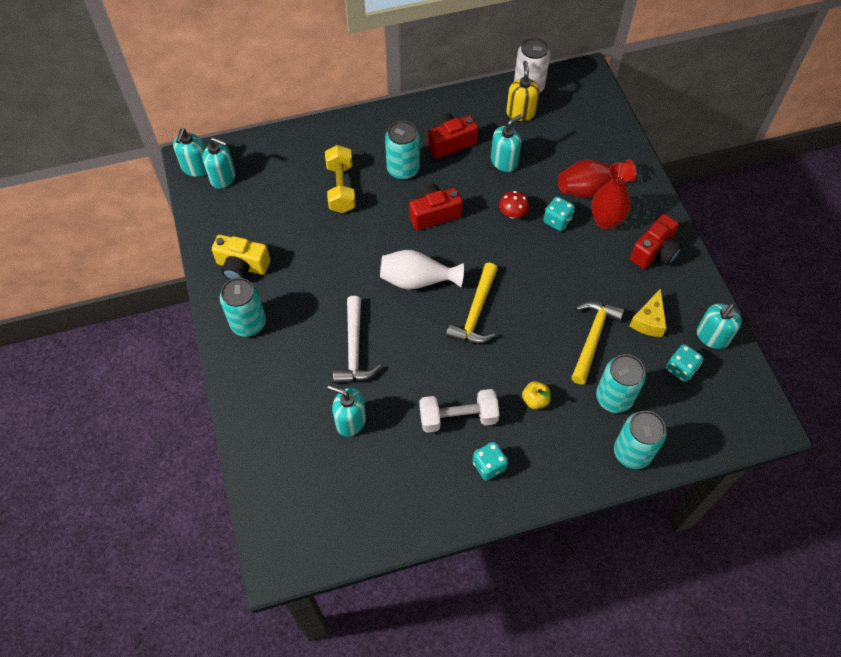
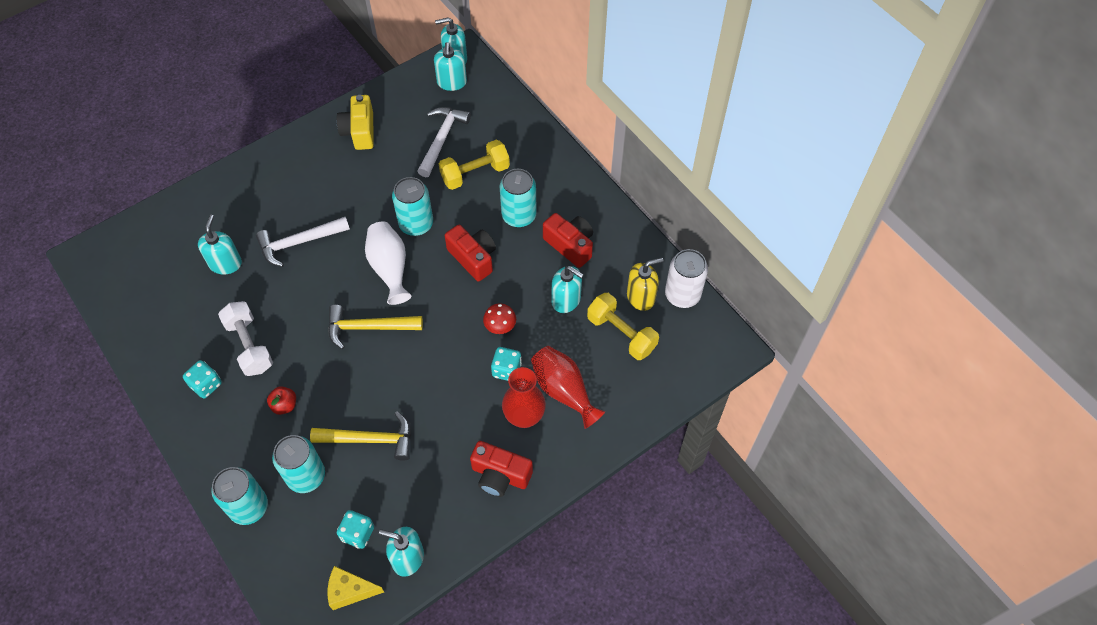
camera: 70 degrees right, 0 degrees up
turquoise can [220,278,266,337] -> turquoise can moved to [392,177,433,236]
yellow apple [522,381,551,409] -> red apple [267,386,296,415]
yellow cheese [630,288,667,337] -> yellow cheese moved to [328,566,384,610]
none -> white hammer [417,107,471,177]
none -> yellow dumbbell [587,293,659,360]

